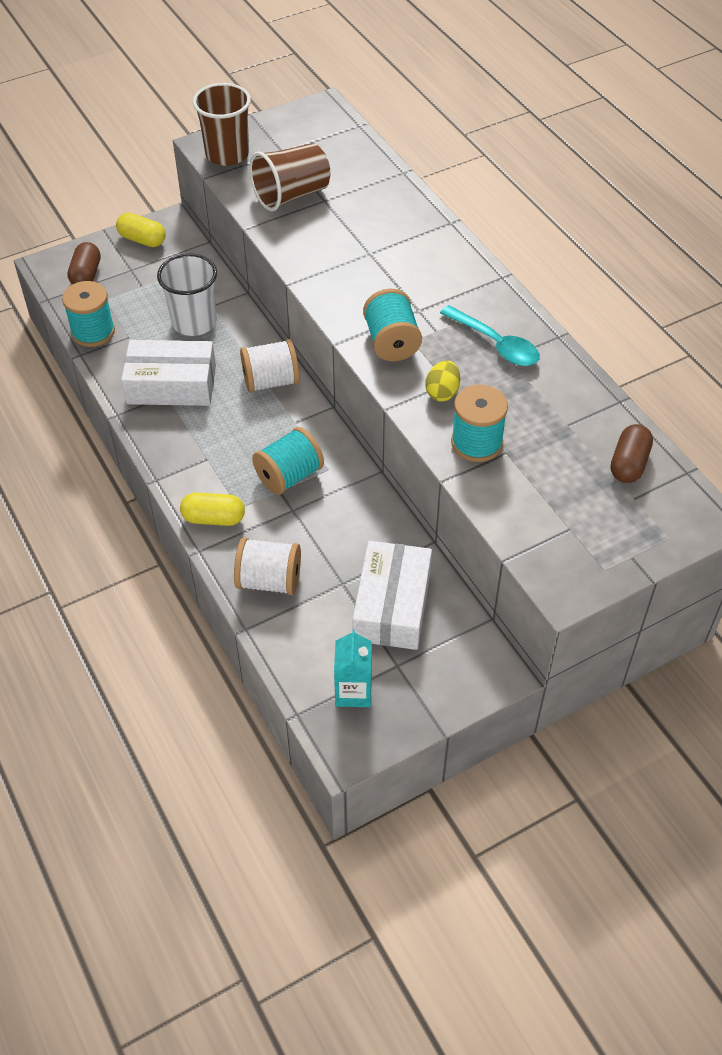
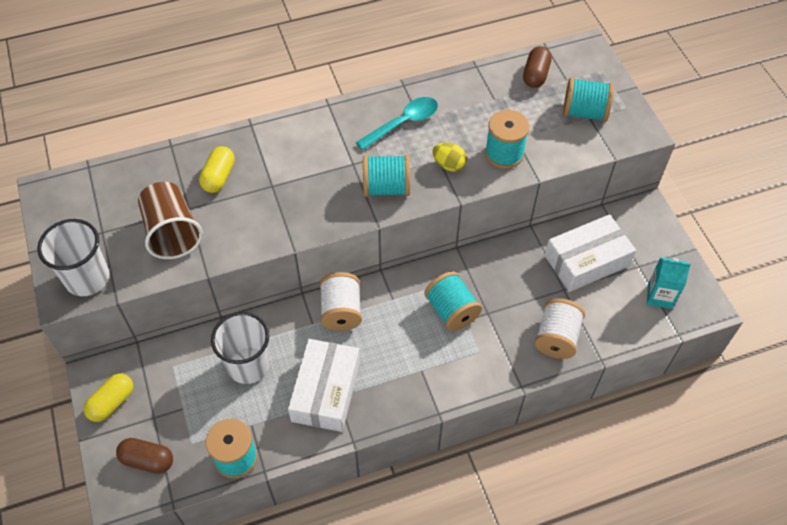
camera: 80 degrees left, 5 degrees up
yellow capsule [180,493,245,526] -> yellow capsule moved to [199,146,235,193]
brown cup [193,83,251,166] -> white cup [37,219,110,296]
white box [352,541,432,650] -> white box turned 45 degrees counterclockwise [545,214,636,292]
brown capsule [611,424,653,483] -> brown capsule turned 75 degrees clockwise [523,46,552,88]
none -> turquoise spool [563,78,614,122]

